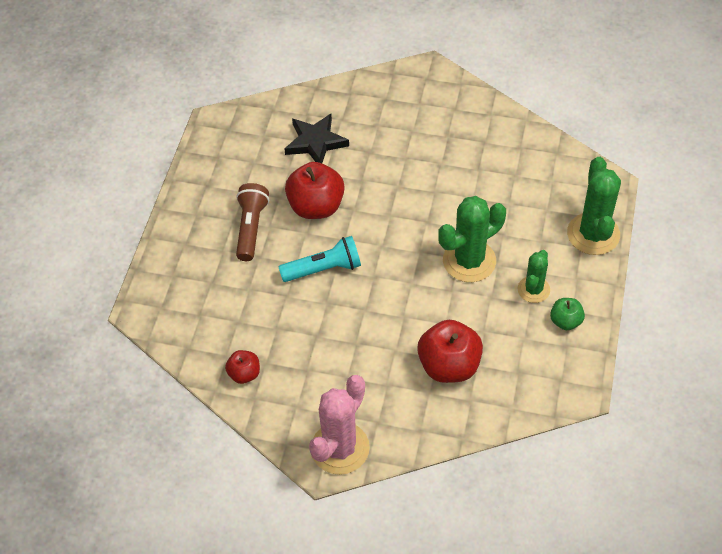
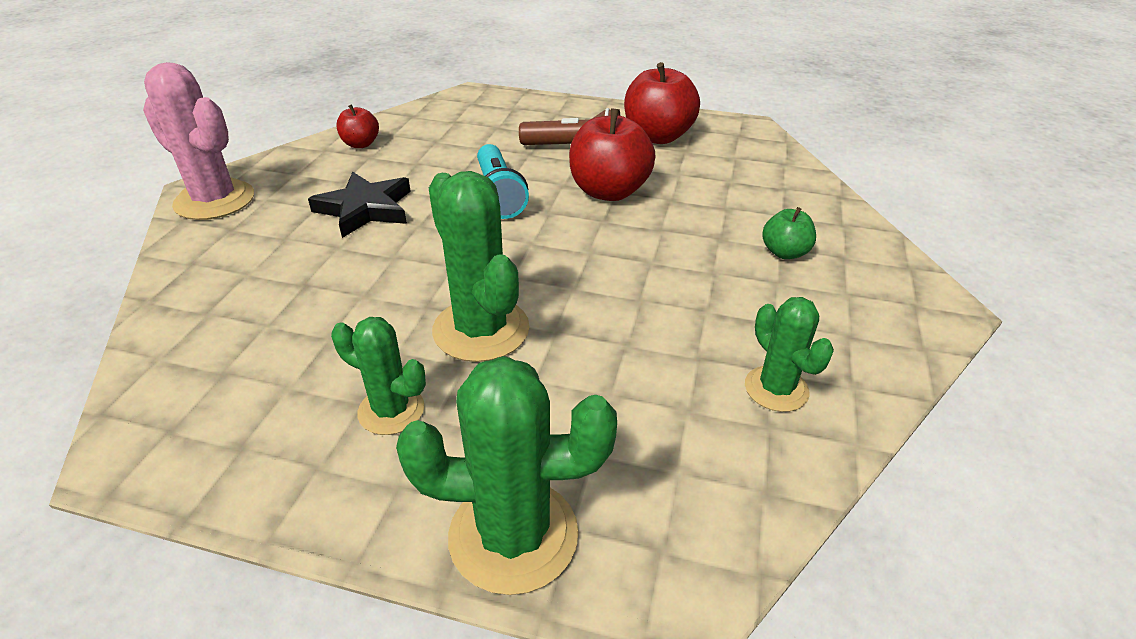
camera: 90 degrees right, 15 degrees down
black star [284,114,349,163] -> black star moved to [308,172,411,238]
red apple [417,320,483,383] -> red apple moved to [624,62,700,144]
green apple [550,298,585,330] -> green apple moved to [762,207,816,259]
none -> green cactus [745,297,834,412]

